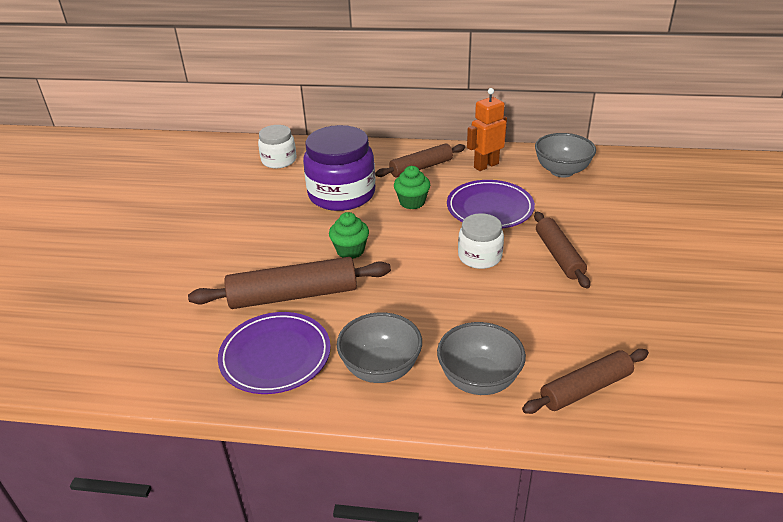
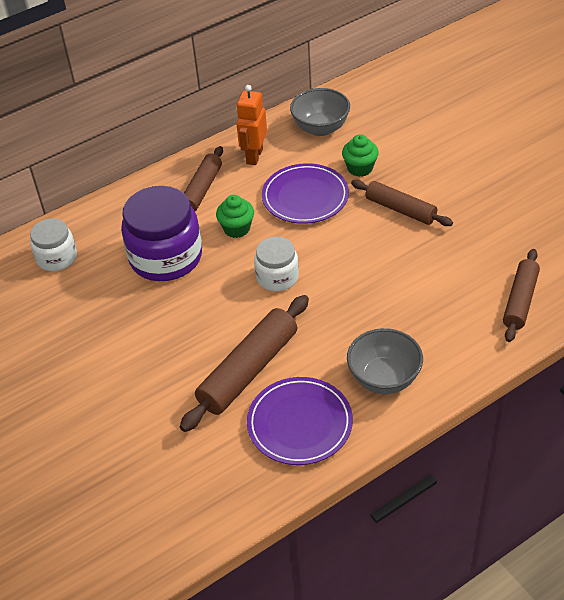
camera: 40 degrees left, 10 degrees up
green cupcake [329,212,369,259] -> green cupcake moved to [342,135,379,177]
grey bowl [437,322,526,395] -> none
white jar [458,213,504,269] -> white jar moved to [254,237,299,291]

